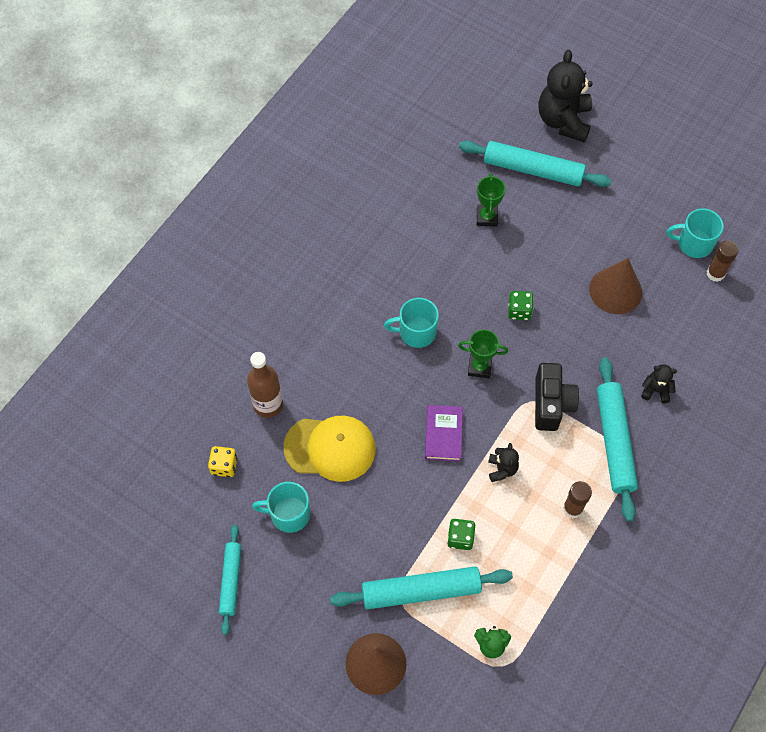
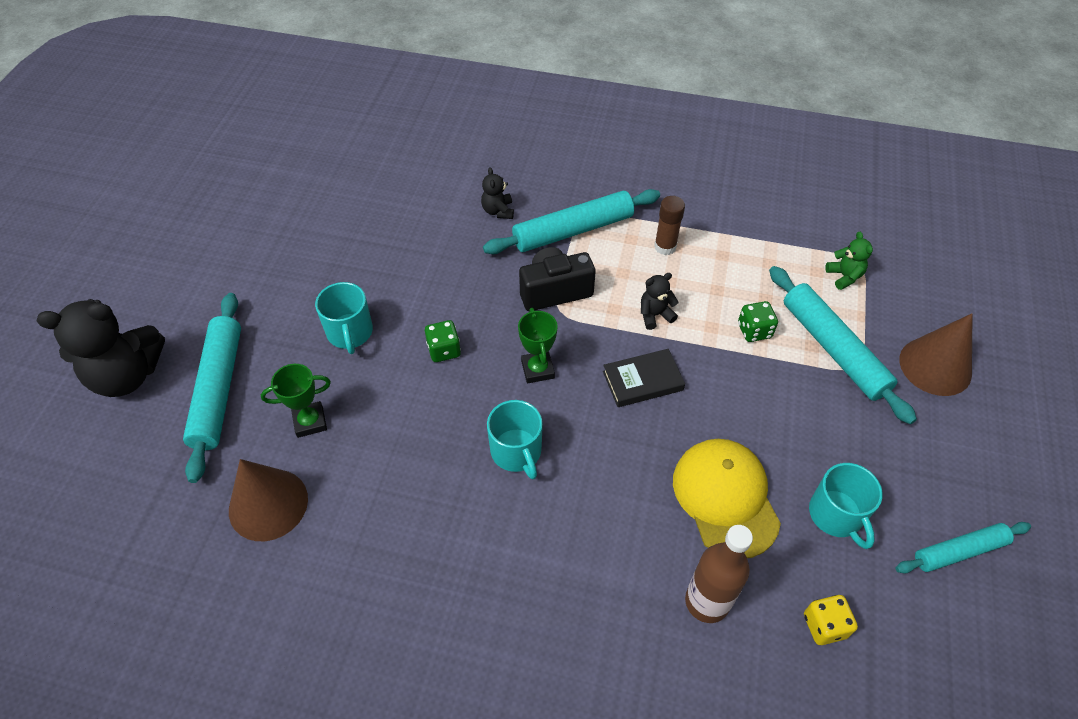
camera: 110 degrees left, 10 degrees down
purple book [425,405,463,462] -> black book [603,349,685,407]
brown cone [589,258,642,314] -> brown cone moved to [229,459,308,541]
turquoise mug [667,208,724,258] -> turquoise mug moved to [315,282,373,354]
brown glue stick [707,240,739,282] -> none

